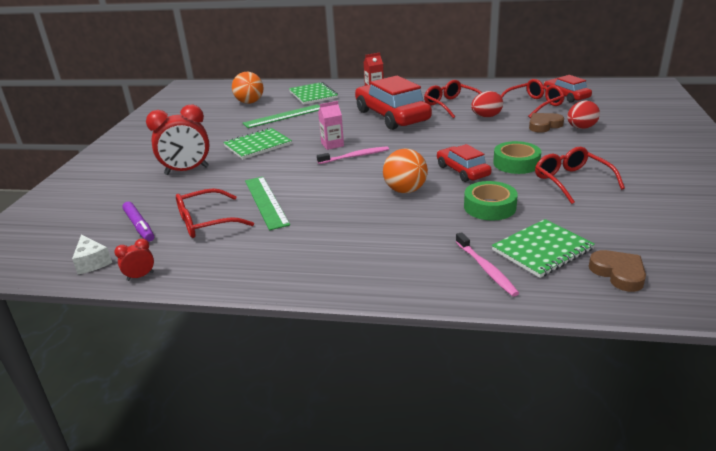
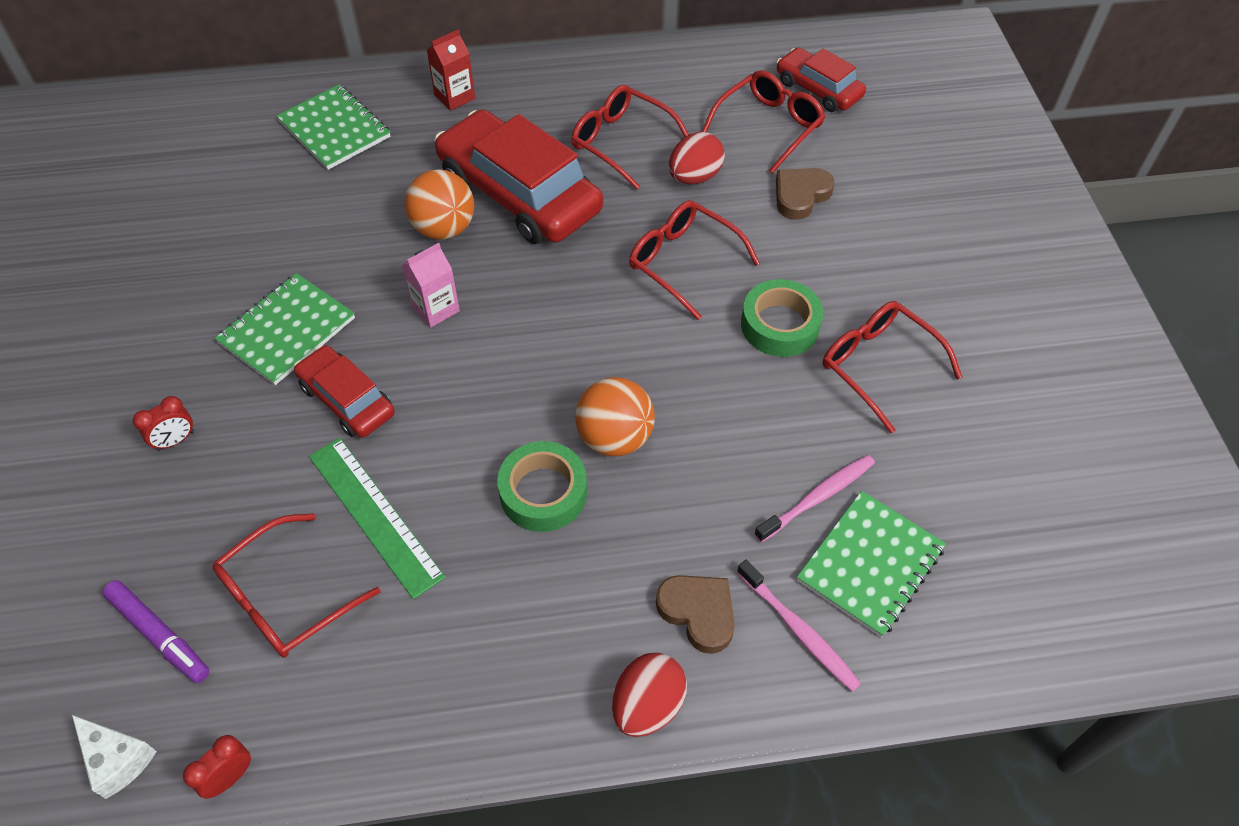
camera: 20 degrees left, 25 degrees up
red clock [146,104,210,175] -> red clock [133,396,194,451], size x0.46
orange ball [232,72,264,104] -> orange ball moved to [404,169,475,240]
green ruler [243,104,320,128] -> none
pink toothbrush [317,146,389,164] -> pink toothbrush moved to [754,455,875,542]
red car [437,144,492,182] -> red car moved to [294,345,395,438]
green tape [464,181,518,221] -> green tape moved to [497,441,587,532]
red egg [567,101,600,129] -> red egg moved to [612,653,687,737]
brown heart [589,250,646,292] -> brown heart moved to [656,575,735,654]
none -> red glasses [629,200,760,320]

